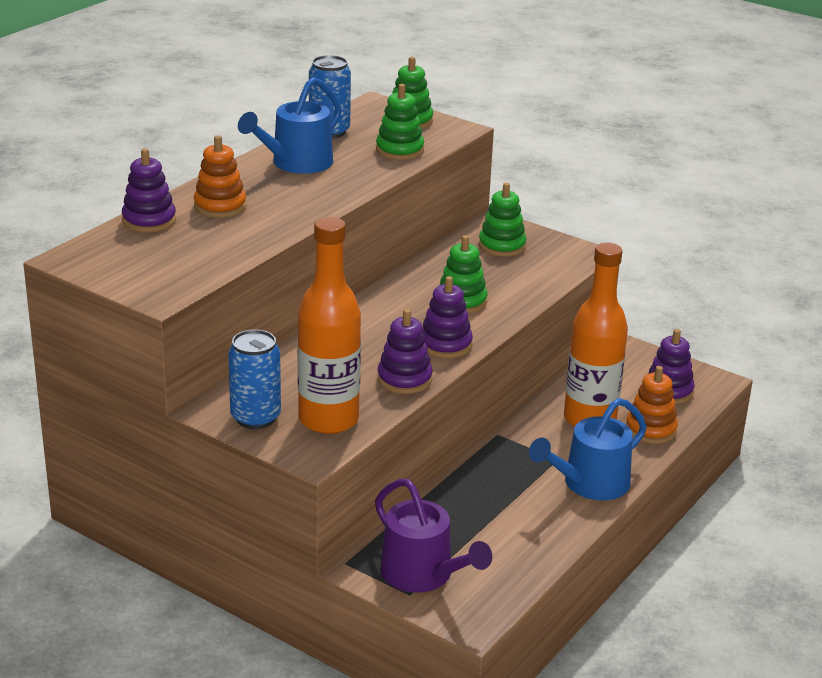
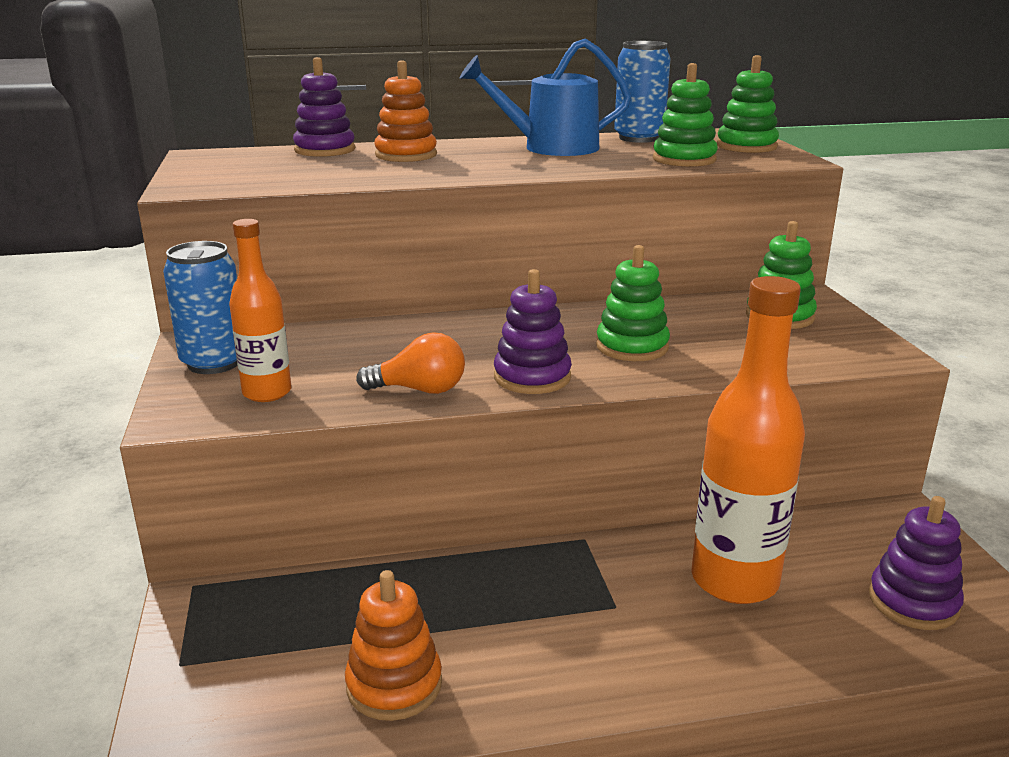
camera: 45 degrees right, 5 degrees down
orange bottle [297,217,361,434] -> orange bottle [229,219,291,402], size x0.57
purple watering can [375,479,492,593] -> none
purple stacking toy [377,309,433,394] -> orange light bulb [356,332,465,394]
blue watering can [529,398,647,500] -> none
orange stacking toy [626,366,678,444] -> orange stacking toy moved to [345,570,442,721]

